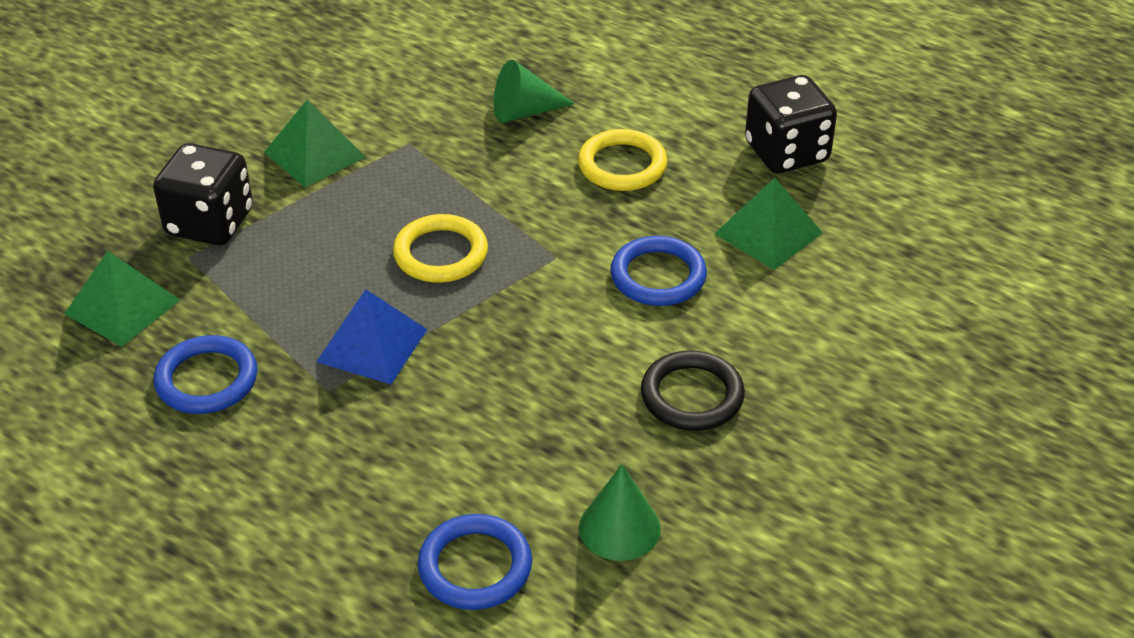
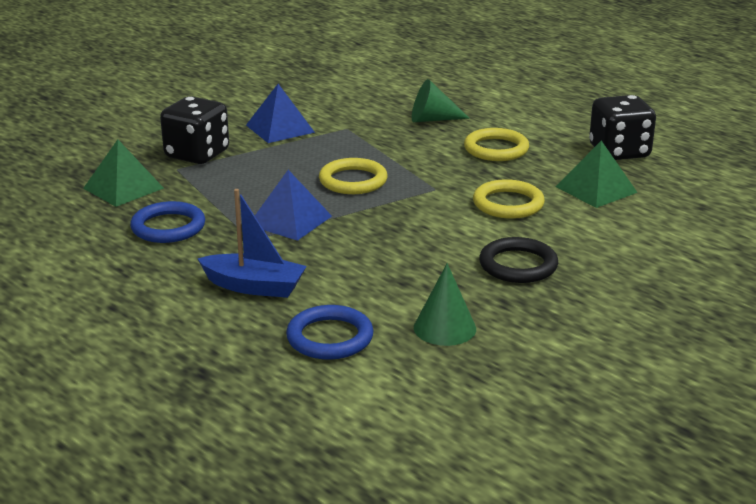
camera: 10 degrees right, 15 degrees down
green pyramid [264,100,365,187] -> blue pyramid [246,84,315,143]
blue ring [610,236,707,306] -> yellow ring [473,179,545,219]
none -> blue boat [197,189,307,298]

